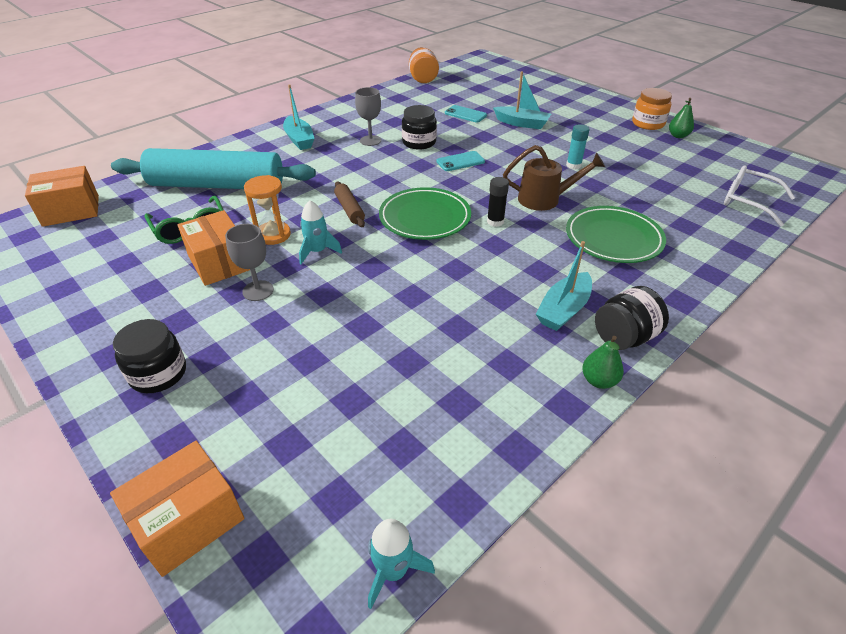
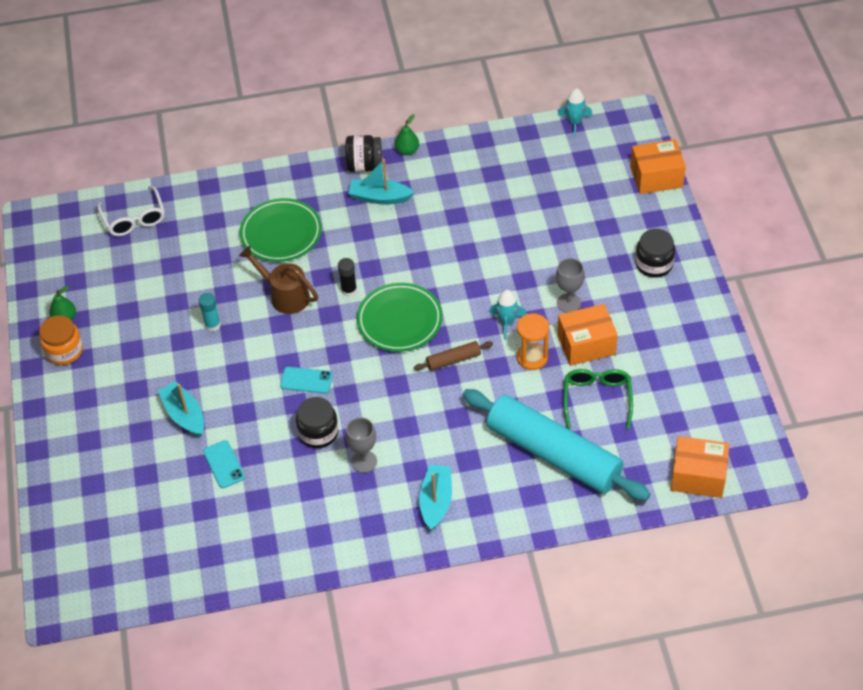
camera: 145 degrees left, 10 degrees up
orange box [177,210,250,286] -> orange box turned 75 degrees clockwise [558,304,618,366]
brown rolling pin [334,181,365,227] -> brown rolling pin turned 60 degrees clockwise [414,341,493,371]
orange jar [409,47,439,83] -> none
turquoise boat [536,241,592,331] -> turquoise boat turned 150 degrees counterclockwise [348,159,414,205]

